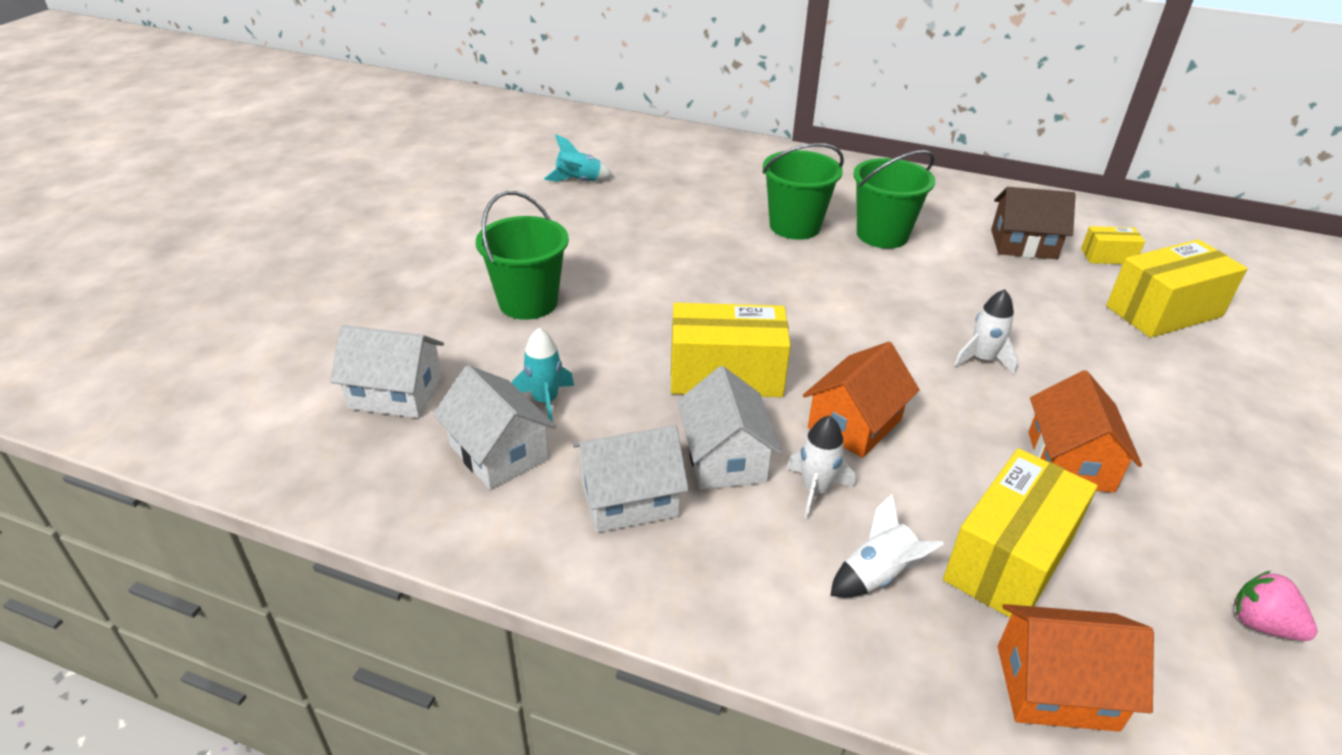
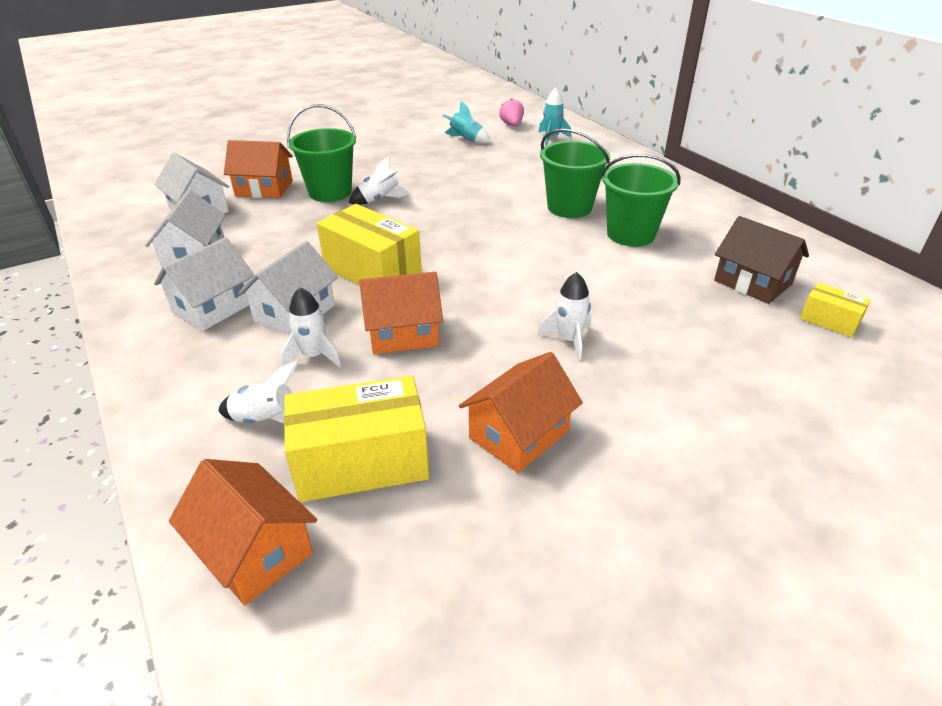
camera: 40 degrees right, 0 degrees up
turquoise rocket [512,328,574,422] -> turquoise rocket moved to [538,88,571,145]
white house [573,425,689,533] -> white house turned 75 degrees counterclockwise [154,237,254,331]
yellow box [1106,239,1248,338] -> none
pink strawberry [1234,571,1318,641] -> pink strawberry moved to [499,98,524,126]
none -> orange house [224,140,293,198]
none -> white rocket [349,157,410,205]

